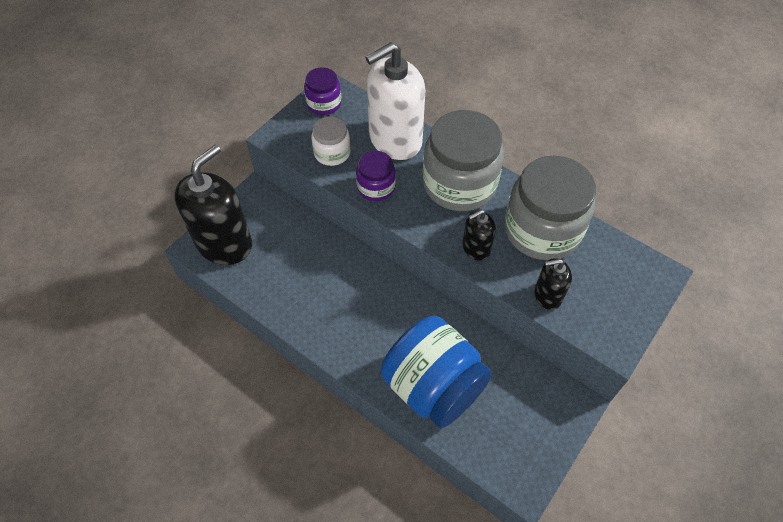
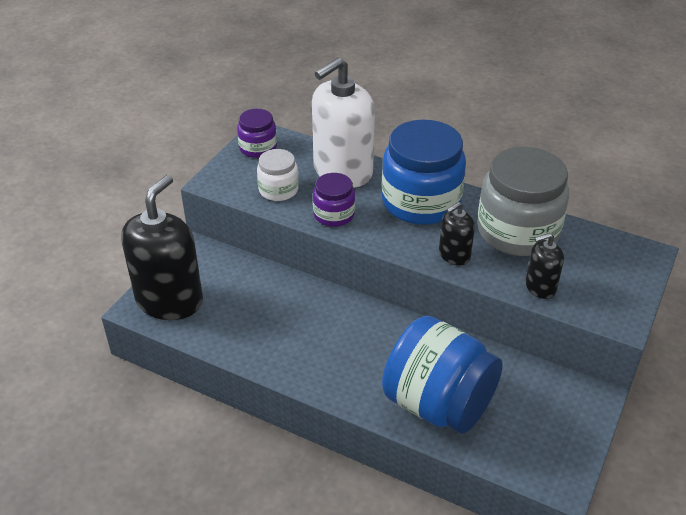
camera: 10 degrees left, 15 degrees down
grey jar [423,110,504,211] -> blue jar [381,120,466,225]

